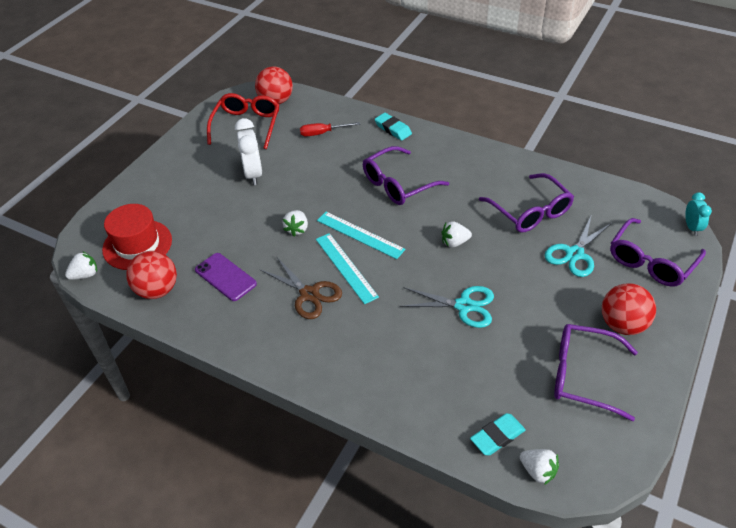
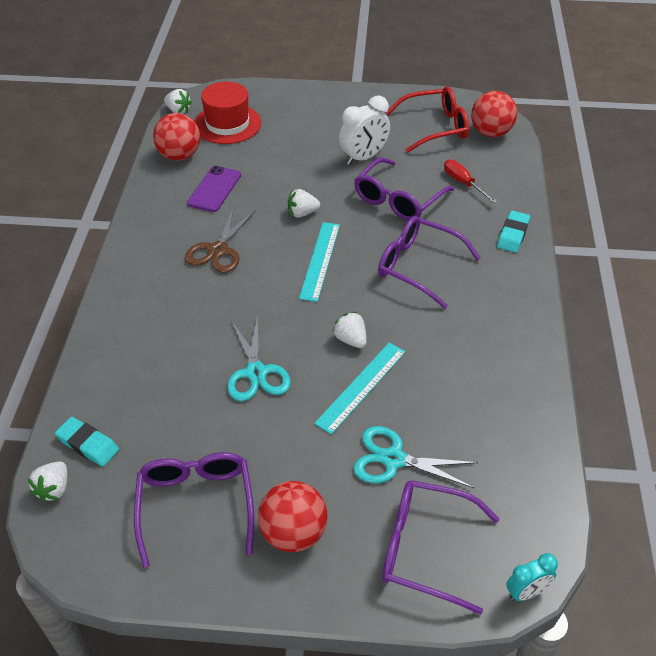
camera: 65 degrees right, 0 degrees up
turquoise ruler [316,233,379,304] -> turquoise ruler moved to [314,343,406,434]
purple glasses [479,173,574,233] -> purple glasses moved to [354,158,454,221]

